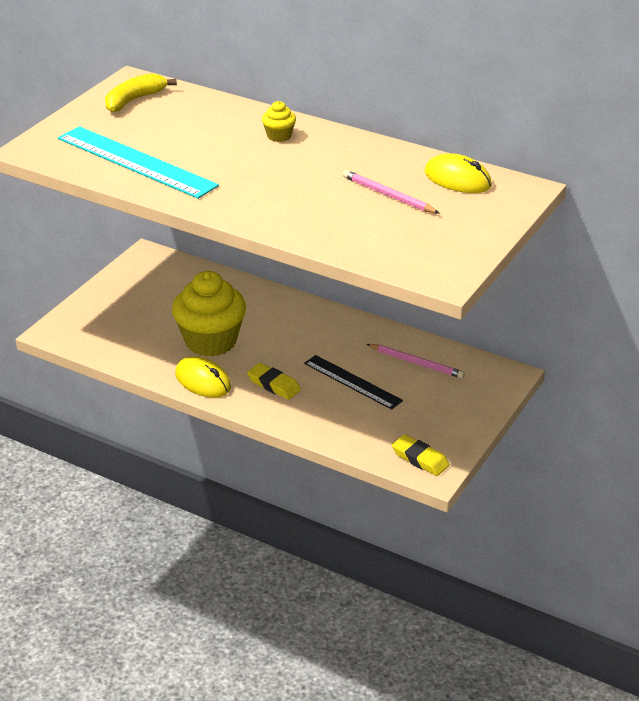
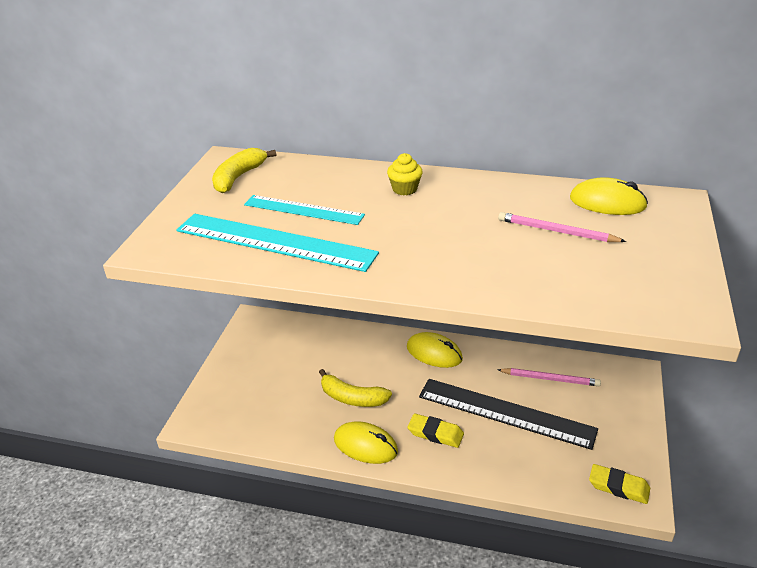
camera: 15 degrees left, 0 degrees up
yellow cupcake [172,271,246,357] -> yellow banana [319,369,392,407]
black ruler [304,355,403,410] -> black ruler [419,379,598,450], size x1.60
none -> turquoise ruler [244,195,365,225]
none -> yellow mouse [407,332,463,368]

